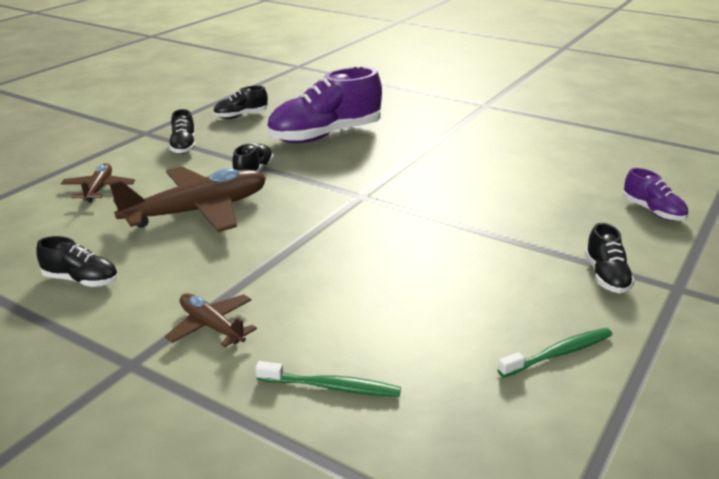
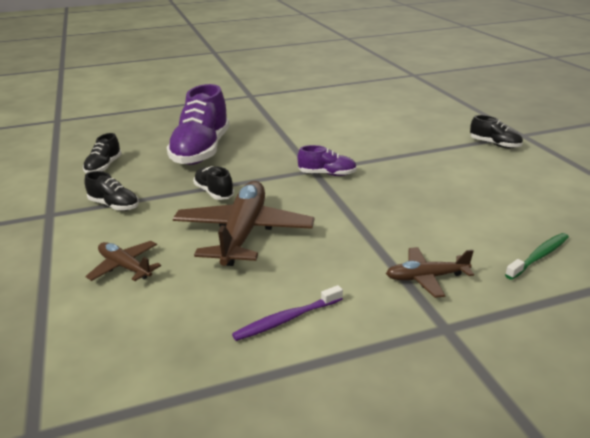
camera: 50 degrees left, 0 degrees up
black shoe [36,236,118,287] -> purple toothbrush [232,285,343,341]
green toothbrush [497,328,612,377] -> none
purple shoe [623,168,688,221] -> purple shoe moved to [297,145,357,176]

